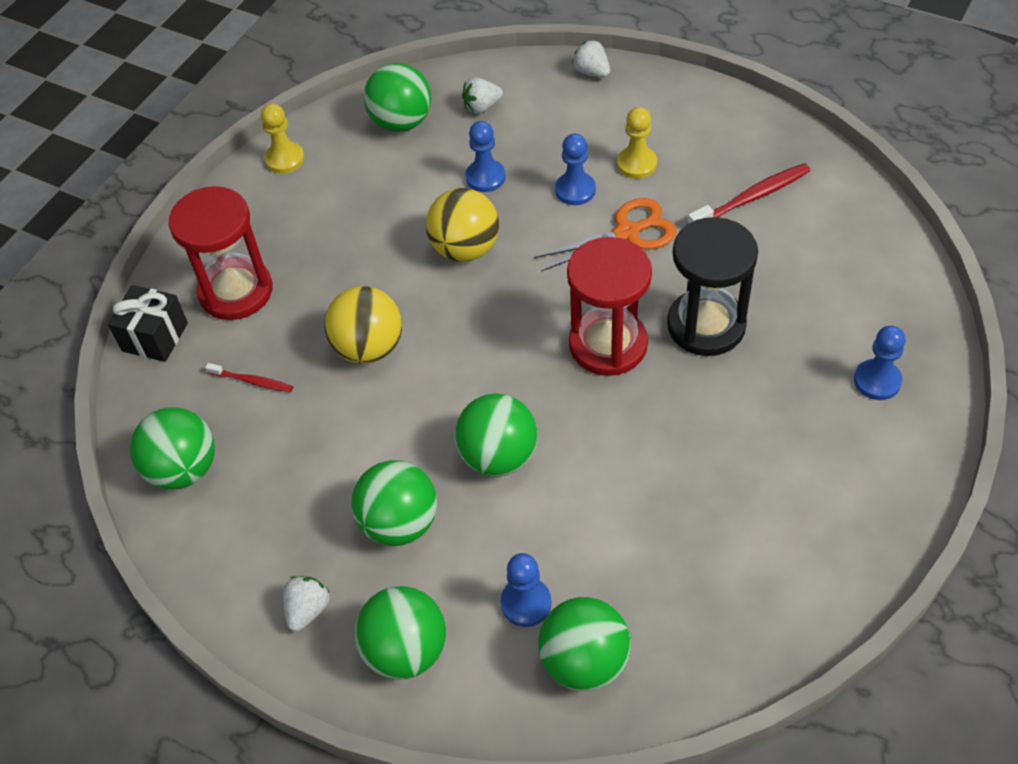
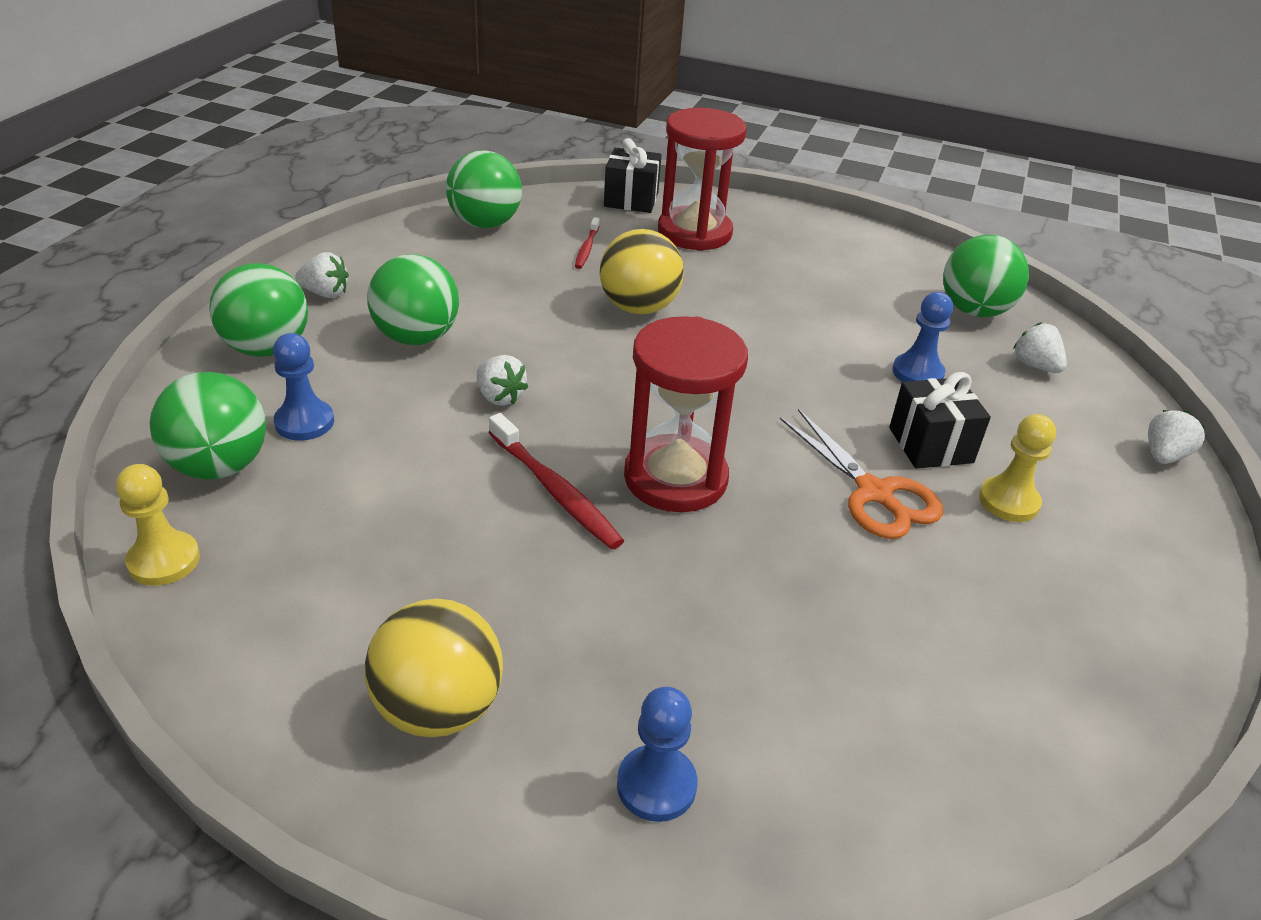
camera: 75 degrees right, 15 degrees down
yellow pawn [261,104,304,174] -> yellow pawn moved to [116,464,200,586]
yellow ball [426,188,499,262] -> yellow ball moved to [365,599,503,737]
green ball [455,393,537,477] -> white strawberry [477,355,528,406]
blue pawn [555,134,596,205] -> black gift [889,372,991,469]
black hourglass [667,217,758,356] -> none
red toothbrush [687,163,811,224] -> red toothbrush moved to [489,413,624,550]

